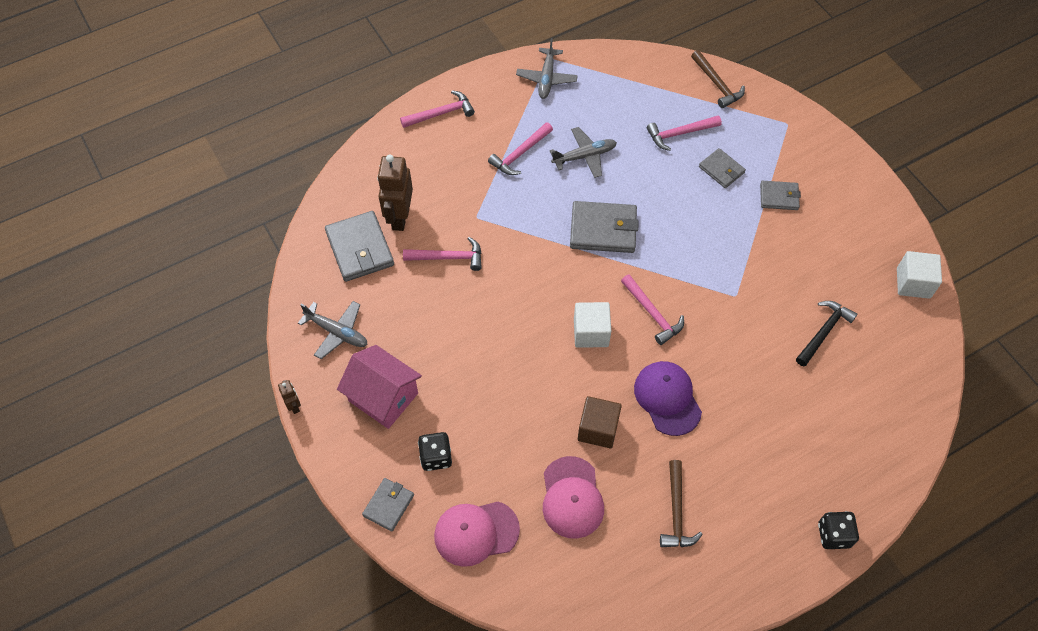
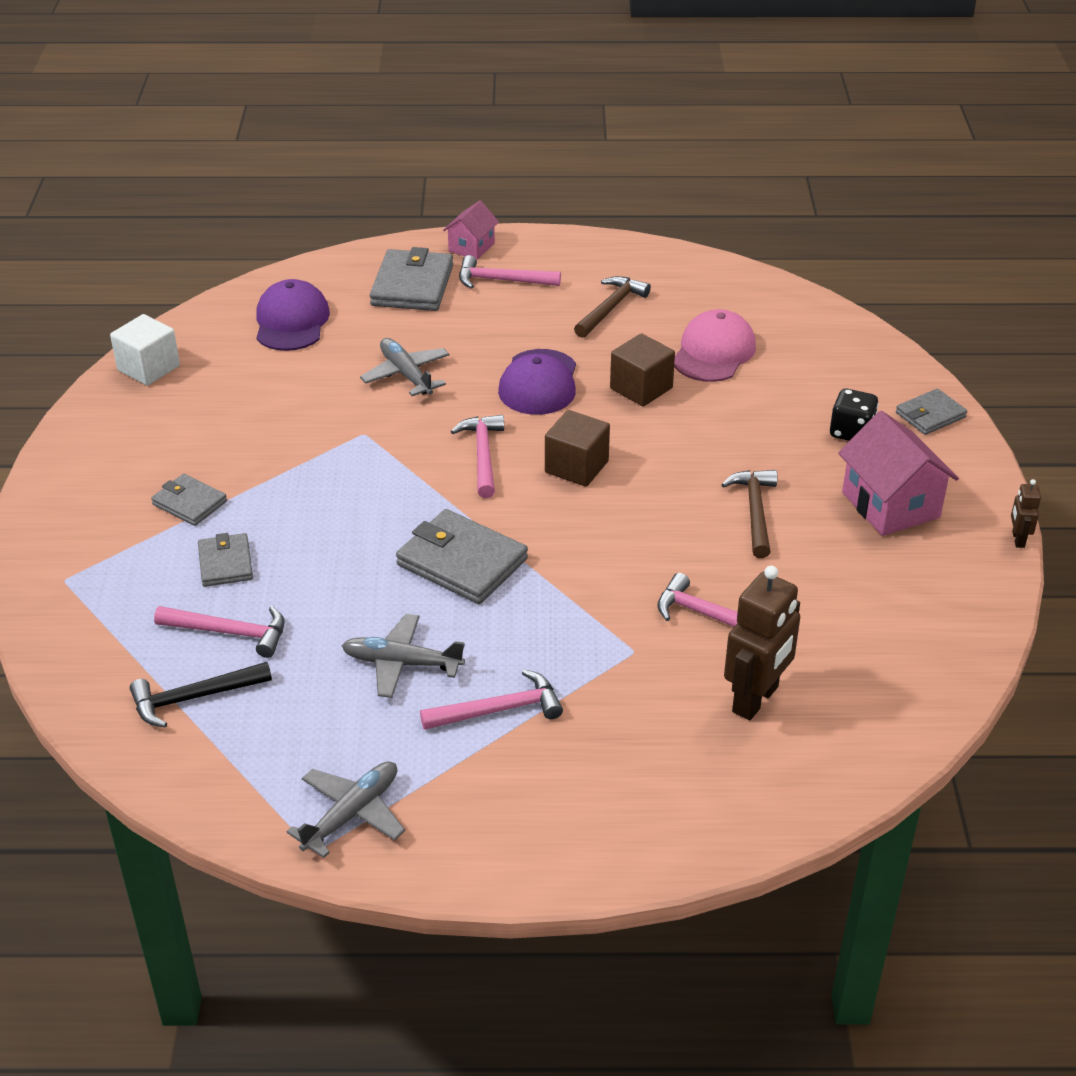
camera: 150 degrees left, 20 degrees down
grey plane [298,301,368,359] -> grey plane moved to [360,338,449,396]
grey wallet [325,211,394,282] -> grey wallet moved to [370,247,453,311]
pink hammer [400,91,475,128] -> pink hammer moved to [459,255,561,289]
pink cap [434,501,520,567] -> none
white cube [574,302,611,348] -> brown cube [545,410,610,486]
brown hammer [691,50,745,108] -> brown hammer moved to [721,470,777,558]
black hammer [796,301,857,366] -> black hammer moved to [130,662,272,727]
black dice [818,511,859,549] -> pink house [443,200,499,260]
none -> purple cap [256,279,330,351]

